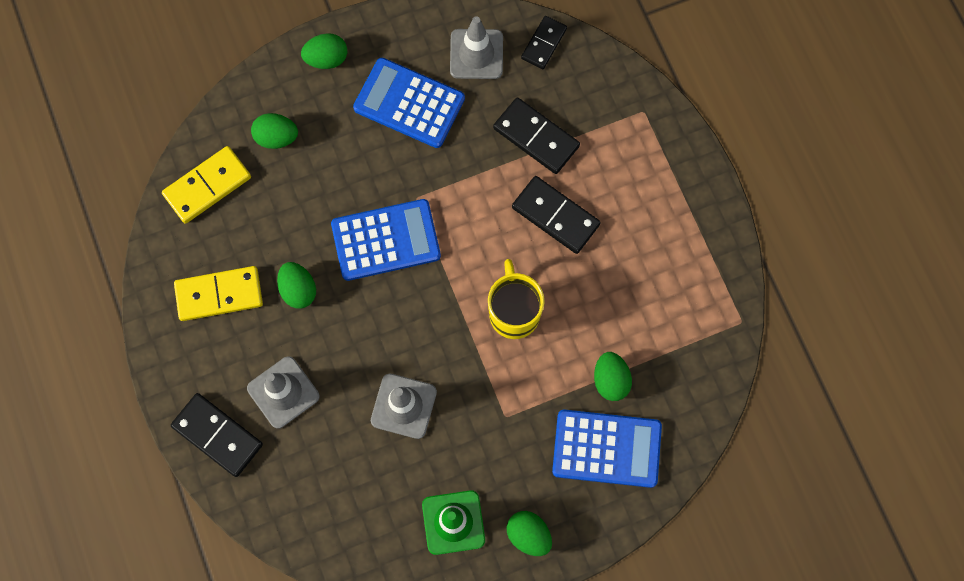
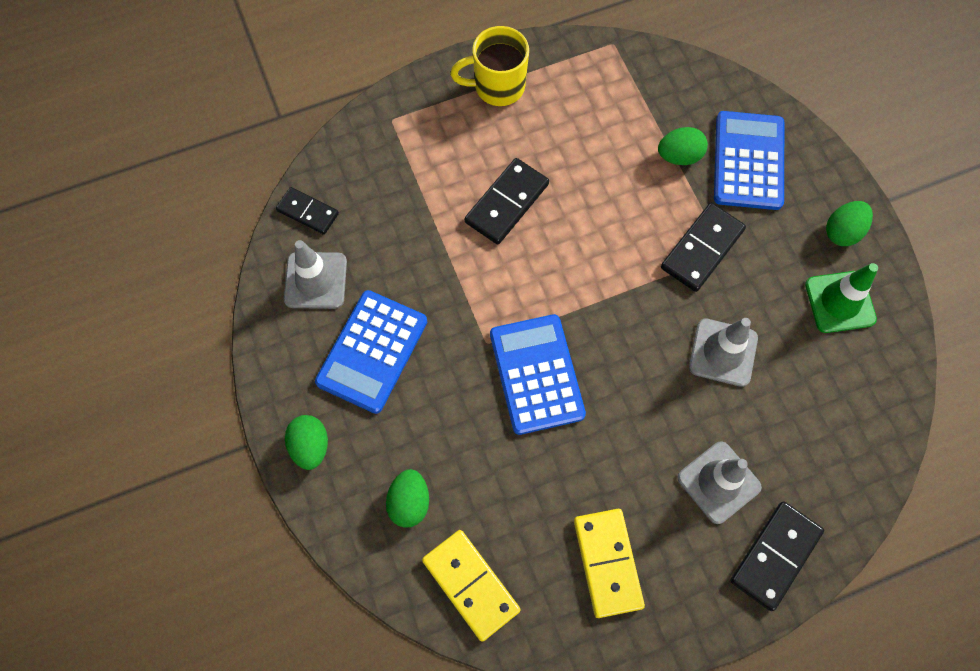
camera: 90 degrees left, 5 degrees down
green egg [277,262,316,308] -> none
yellow mug [488,259,544,339] -> yellow mug moved to [450,26,529,106]
black domino [493,97,580,174] -> black domino moved to [661,203,746,292]

